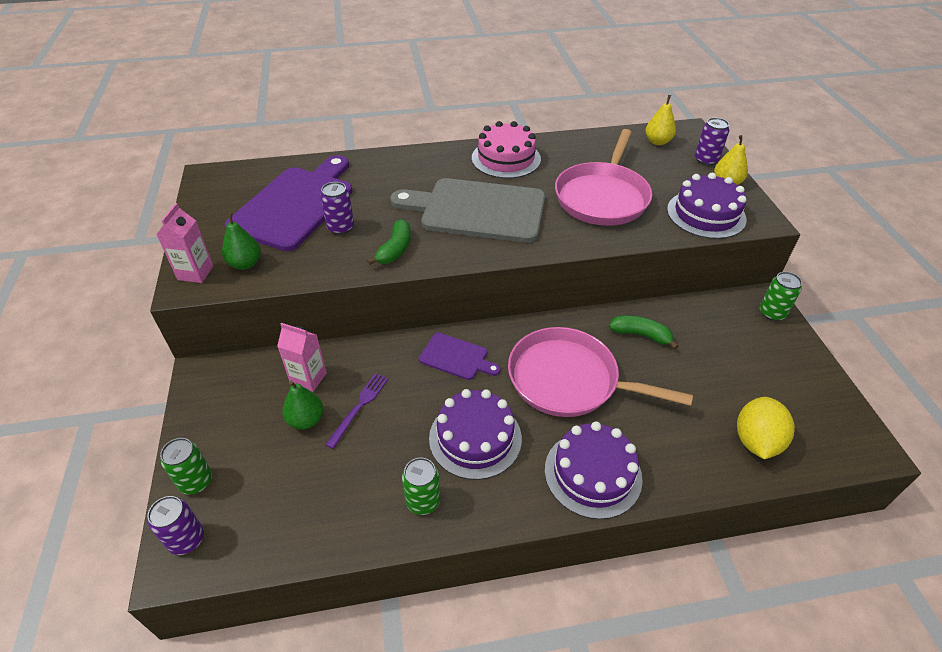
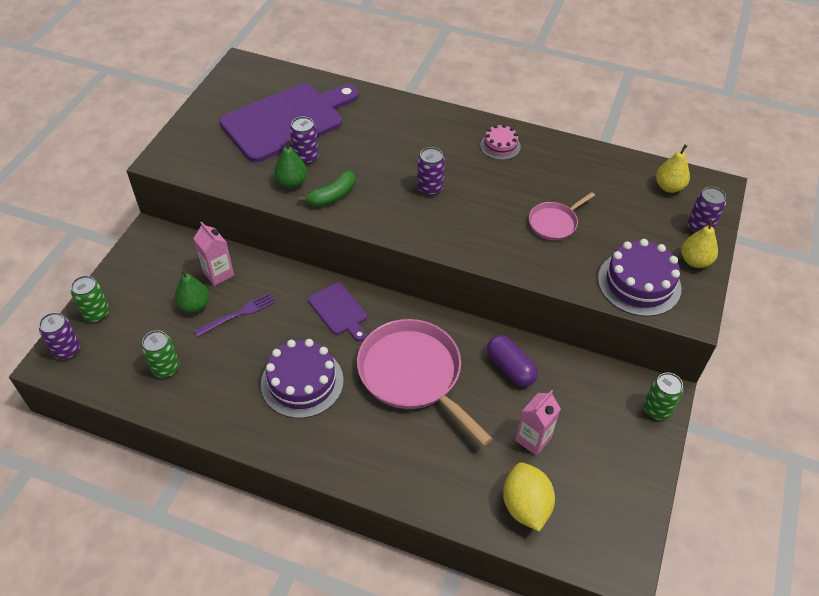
camera: 30 degrees right, 5 degrees up
pink carton [156,203,214,283] -> pink carton moved to [515,390,561,456]
green pear [222,213,261,270] -> green pear moved to [274,139,307,188]
grey cutting board [390,178,545,243] -> purple can [417,147,445,195]
green can [402,458,440,515] -> green can moved to [142,330,179,378]
pink cake [472,121,541,179] -> pink cake [480,124,521,160], size x0.56
purple cake [545,422,643,519] -> none
pink pan [555,129,652,226] -> pink pan [529,192,595,240], size x0.50
green banana [609,315,678,350] -> purple capsule [487,335,538,386]
yellow lemon [737,397,795,459] -> yellow lemon turned 60 degrees counterclockwise [503,463,555,531]

